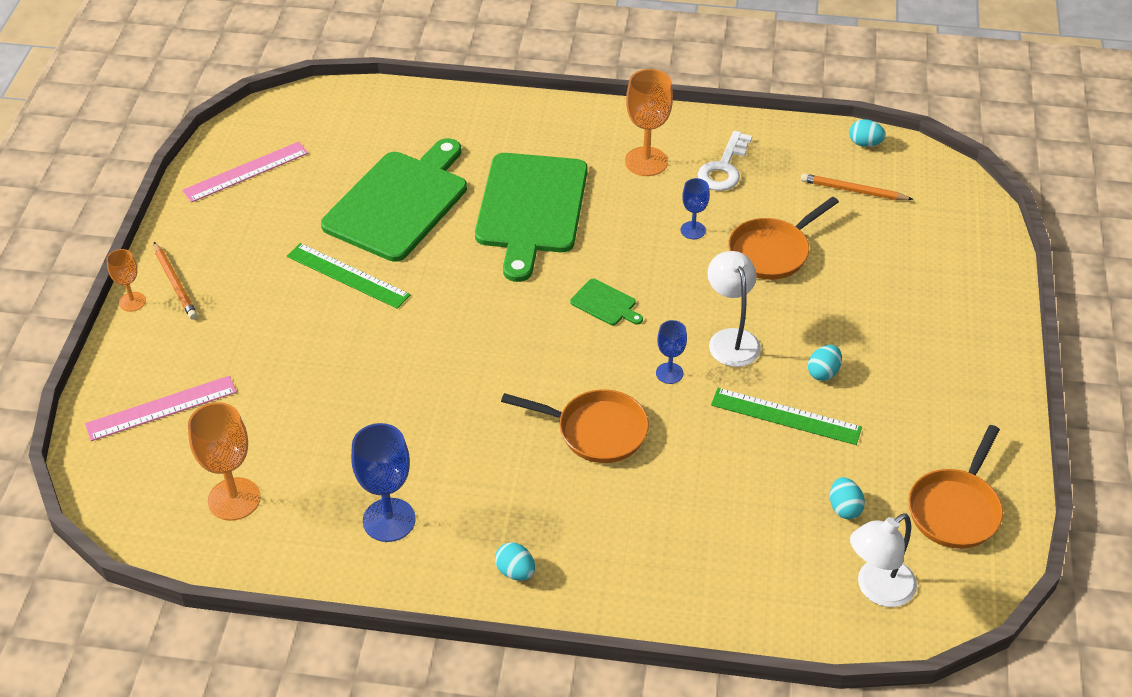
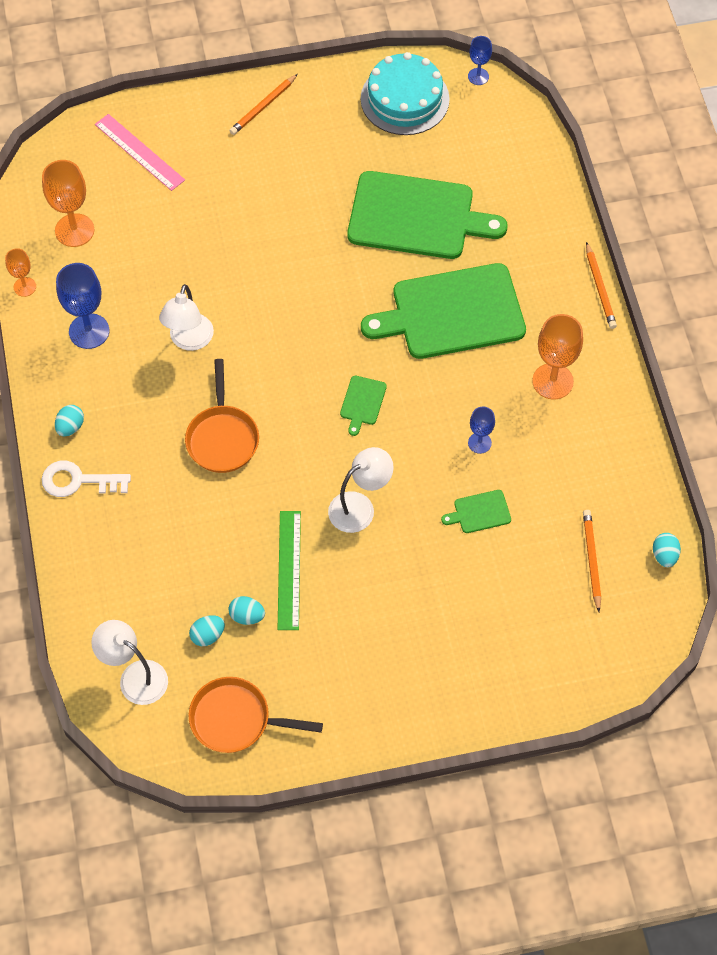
camera: 70 degrees right, 15 degrees up
orange goblet [106,249,146,312] -> orange goblet moved to [5,248,36,297]
pink ruler [182,142,308,203] -> turquoise cake [361,52,450,135]
green ruler [287,243,411,309] -> none
blue goblet [656,320,687,384] -> blue goblet moved to [468,36,492,85]
white key [698,131,752,191] -> white key moved to [42,461,131,497]
orange pan [728,196,839,280] -> green cutting board [441,490,511,533]
turquoise egg [808,345,842,381] -> turquoise egg moved to [228,596,265,625]
none -> white lamp [159,284,214,351]
none -> orange pencil [586,242,617,329]

